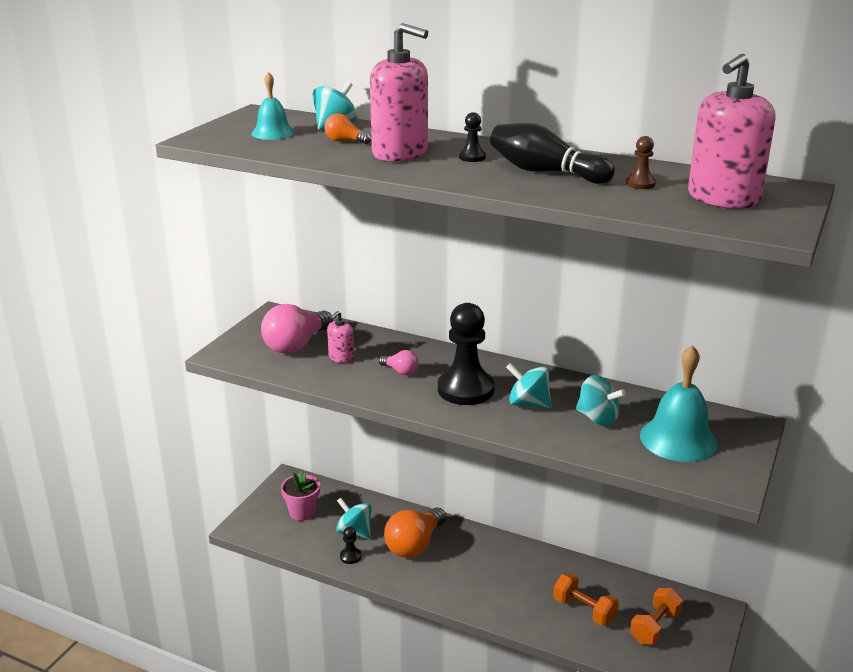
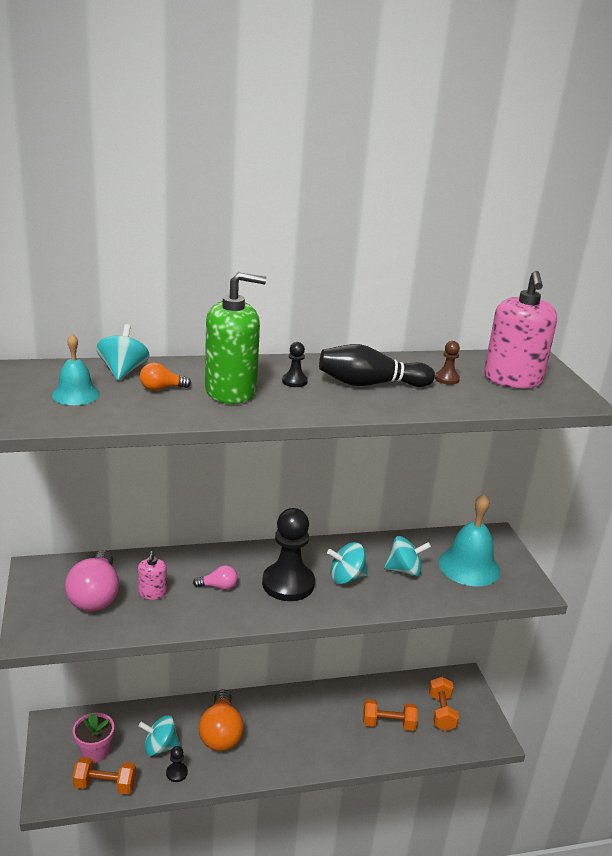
camera: 40 degrees left, 0 degrees up
pink soap dispenser [370,23,428,162] -> green soap dispenser [205,272,266,404]
none -> orange dumbbell [73,757,136,794]

